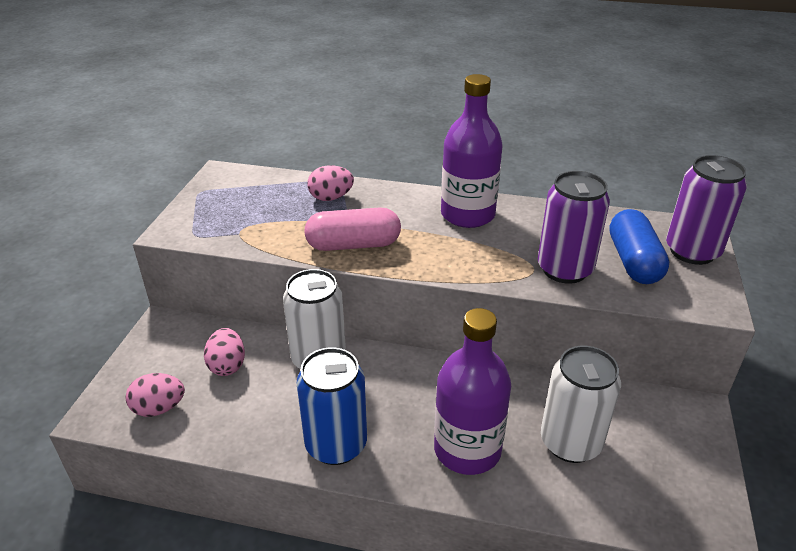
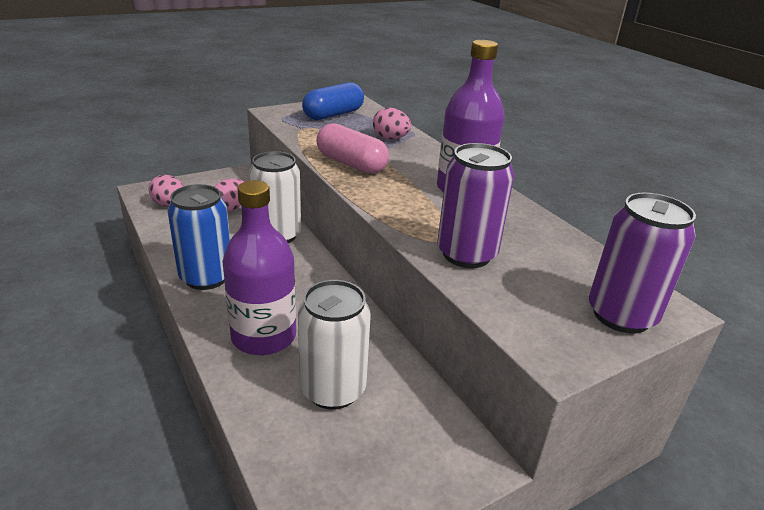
camera: 45 degrees right, 5 degrees down
blue capsule [609,209,669,284] -> blue capsule moved to [302,82,364,120]

